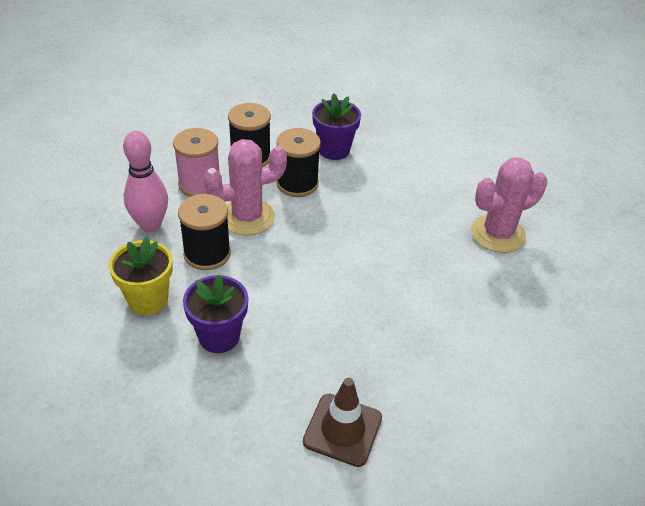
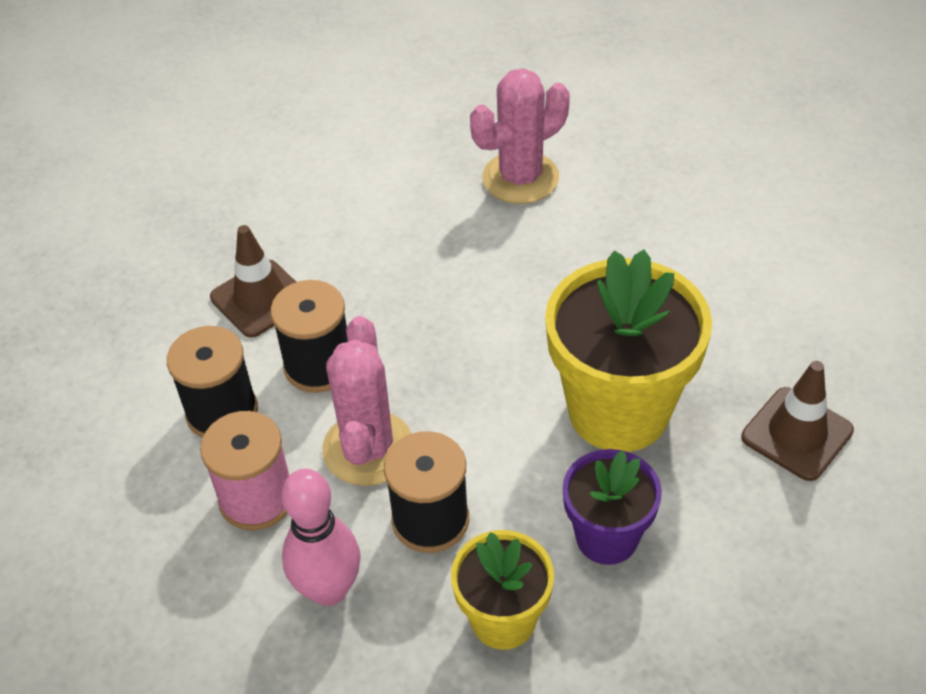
camera: 65 degrees left, 5 degrees up
purple flower pot [312,94,361,160] -> brown traffic cone [210,225,296,338]
pink cactus [471,158,547,253] -> pink cactus turned 60 degrees clockwise [470,68,570,204]
none -> yellow flower pot [545,249,712,452]

